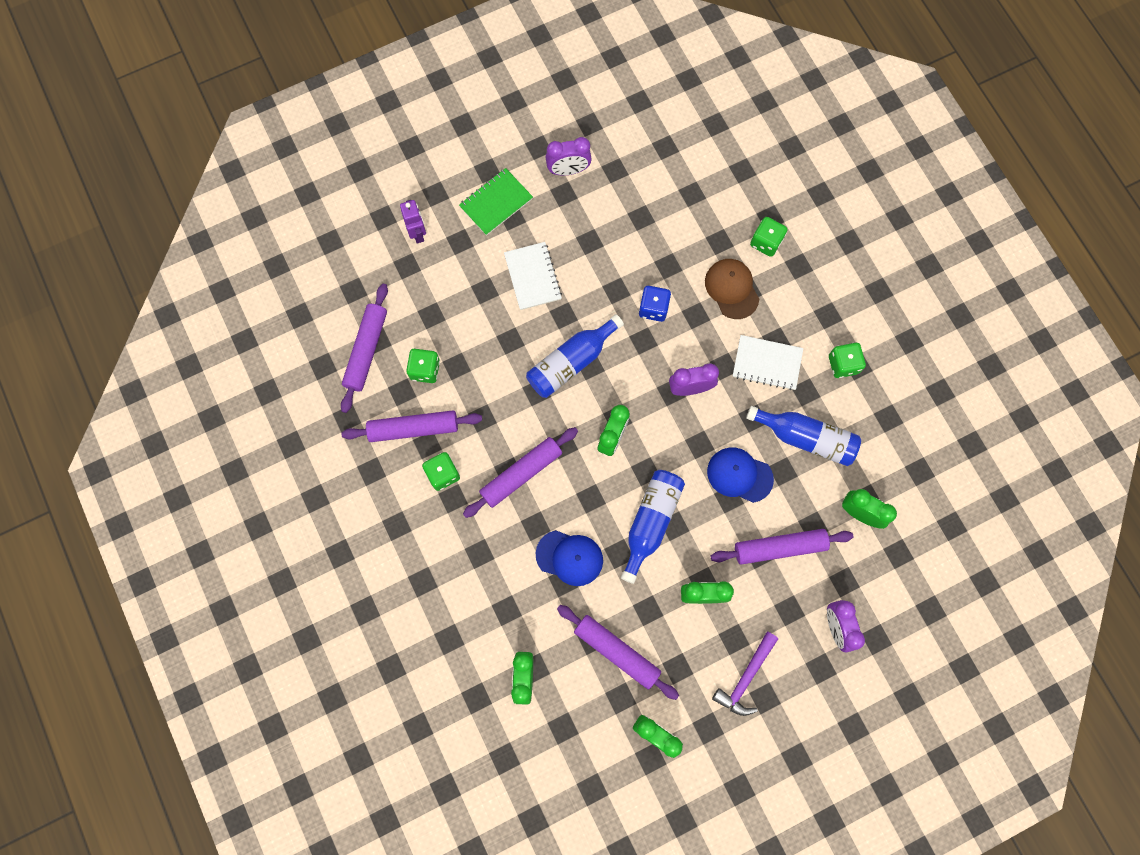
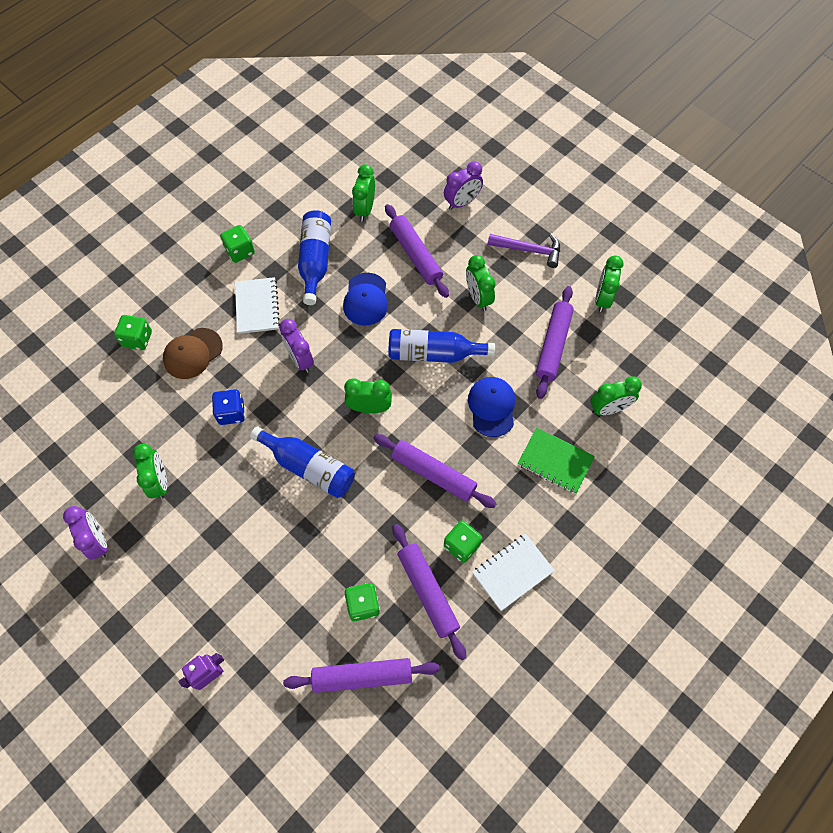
camera: 110 degrees left, 10 degrees down
green notebook [459,168,533,236] -> green notebook moved to [518,428,595,494]
white notebook [504,242,562,310] -> white notebook moved to [472,533,555,611]
none -> green clock [133,444,167,499]

